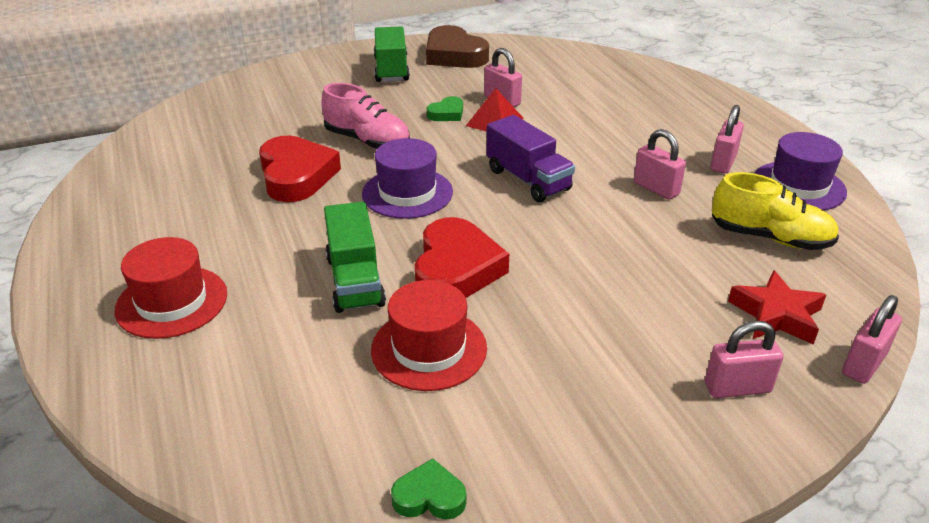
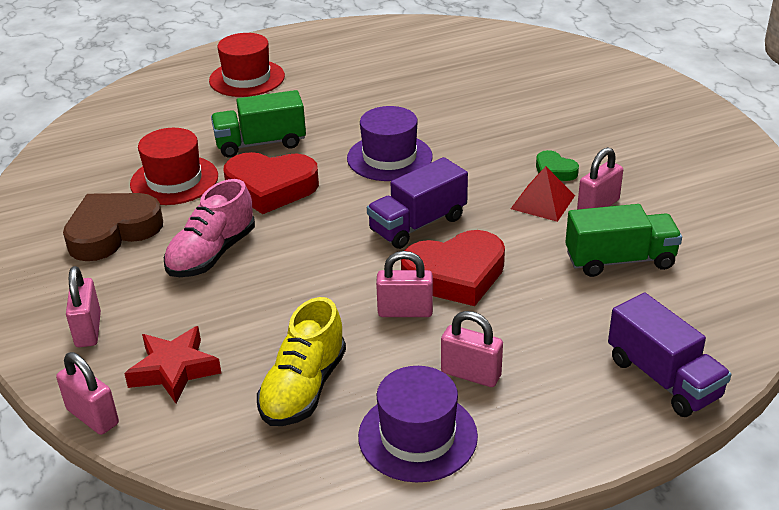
camera: 90 degrees right, 0 degrees up
red heart [259,136,341,202] -> red heart moved to [401,230,505,306]
pink shoe [321,83,410,149] -> pink shoe moved to [164,179,255,277]
green truck [374,26,410,82] -> green truck moved to [565,204,682,277]
green heart [391,458,466,520] -> none
brown heart [426,25,489,68] -> brown heart moved to [63,193,163,261]
pink padlock [634,129,686,200] -> pink padlock turned 45 degrees clockwise [376,251,433,317]
none -> purple truck [608,293,731,417]

